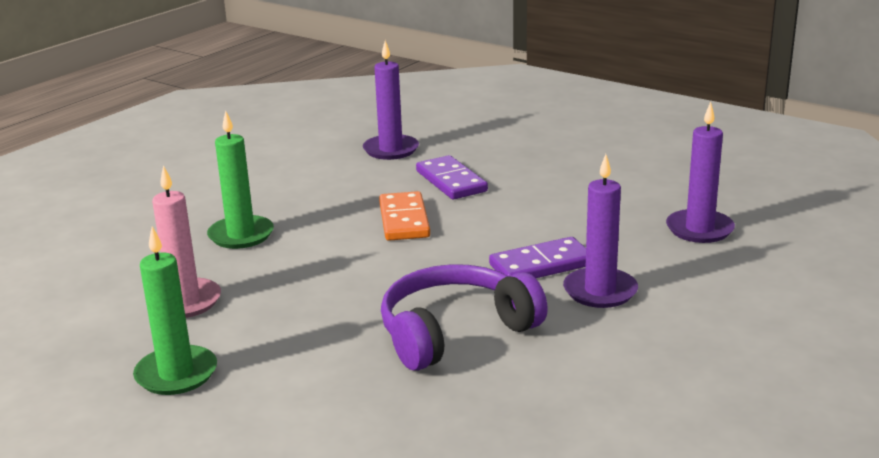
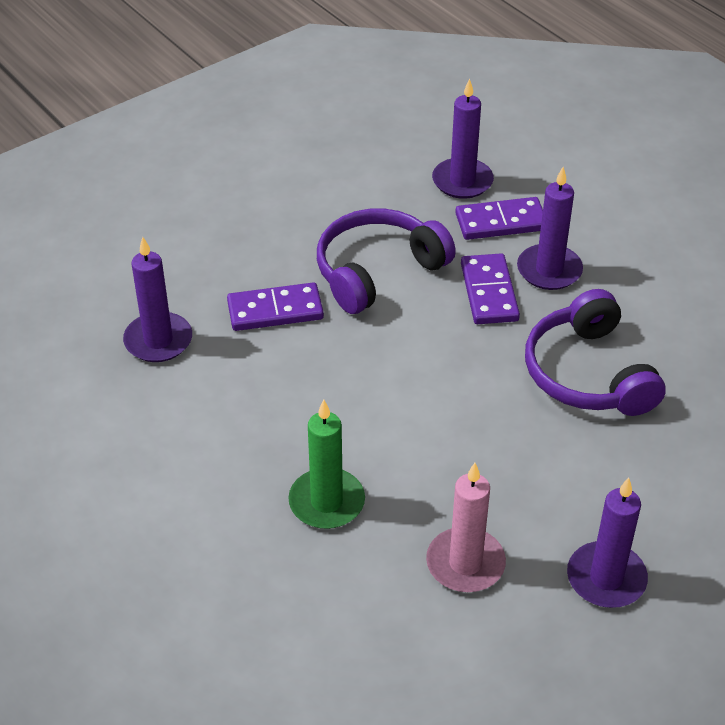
camera: 75 degrees left, 20 degrees up
green candle [133,226,217,395] -> purple candle [567,477,648,608]
orange domino [379,191,430,241] -> none
none -> purple headphones [317,209,456,314]
none -> purple domino [455,197,543,240]

